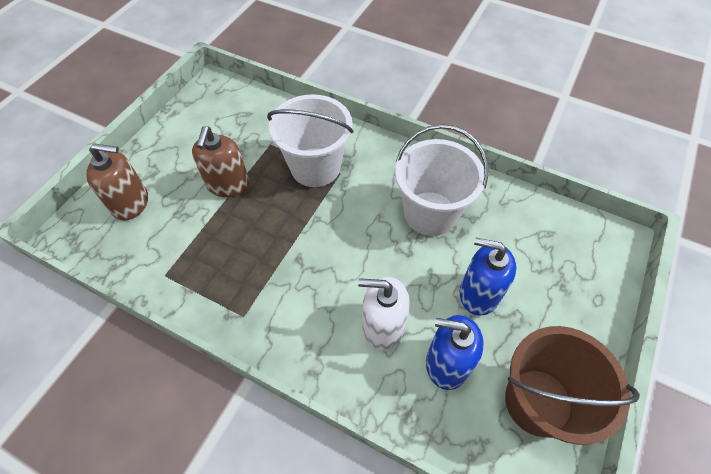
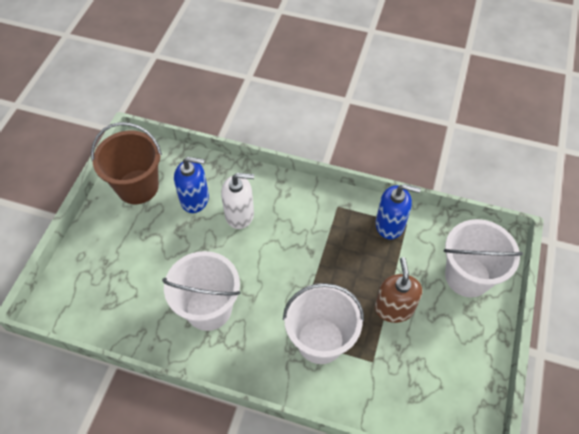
camera: 170 degrees right, 0 degrees up
brown soap dispenser [86,143,148,220] -> white bucket [444,219,523,298]
blue soap dispenser [460,237,516,316] -> blue soap dispenser moved to [376,184,421,239]

